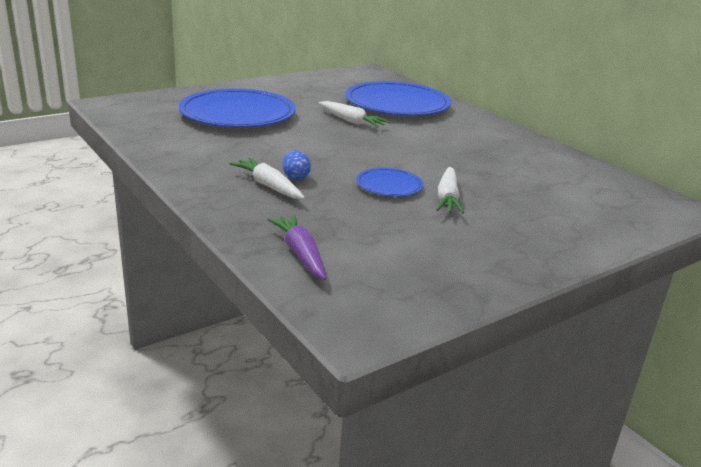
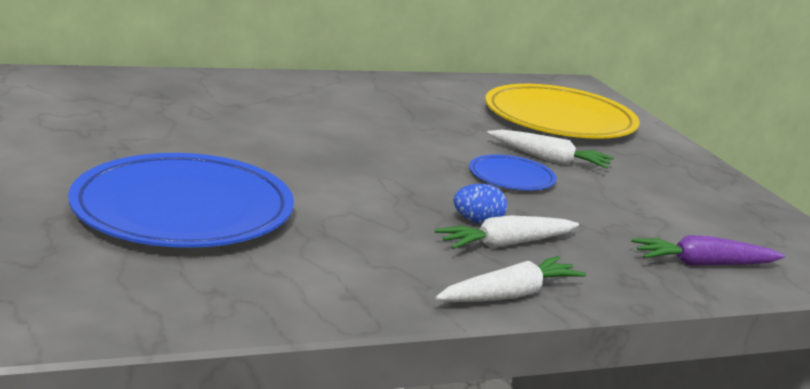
camera: 75 degrees left, 5 degrees down
white carrot [319,101,390,127] -> white carrot moved to [435,256,586,302]
blue plate [345,81,451,116] -> none
none -> yellow plate [485,84,639,139]

